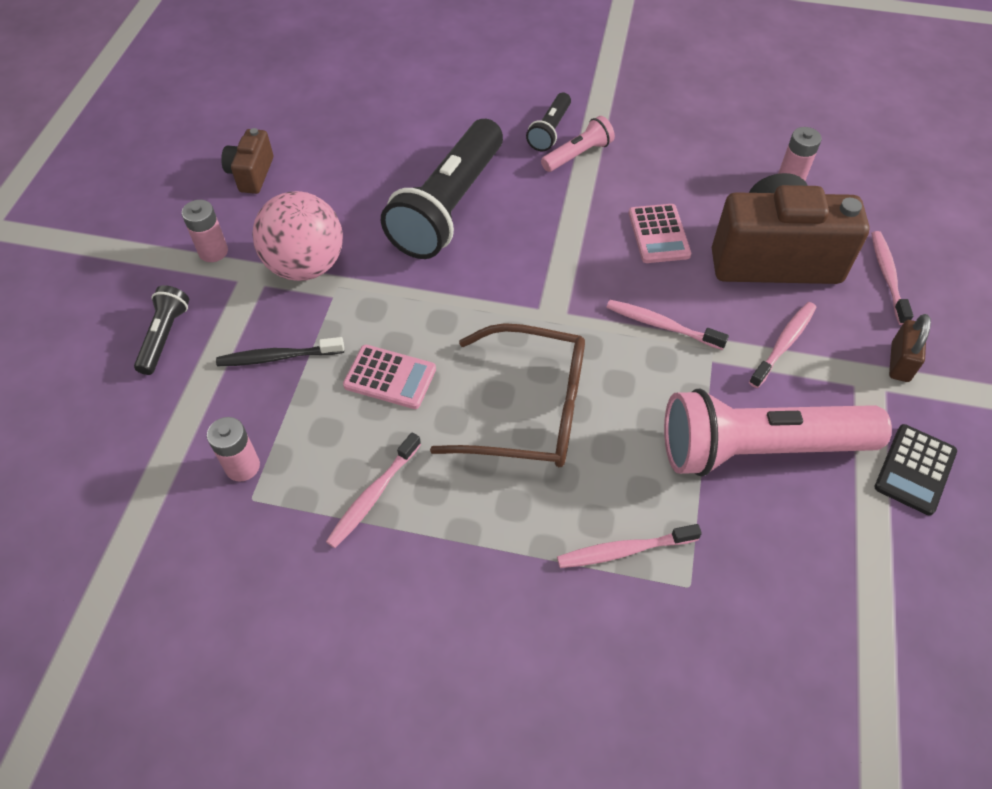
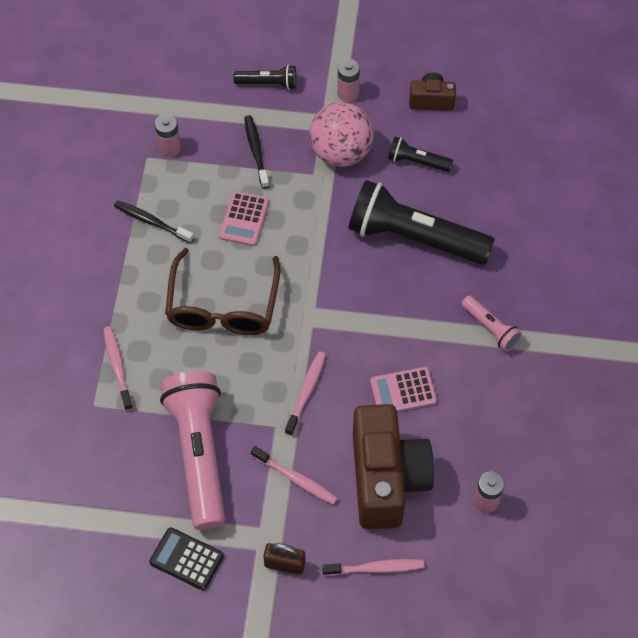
camera: 85 degrees right, 5 degrees up
pink toothbrush [326,432,421,548] -> black toothbrush [114,200,194,243]
black flashlight [526,92,571,151] -> black flashlight moved to [388,137,453,172]

